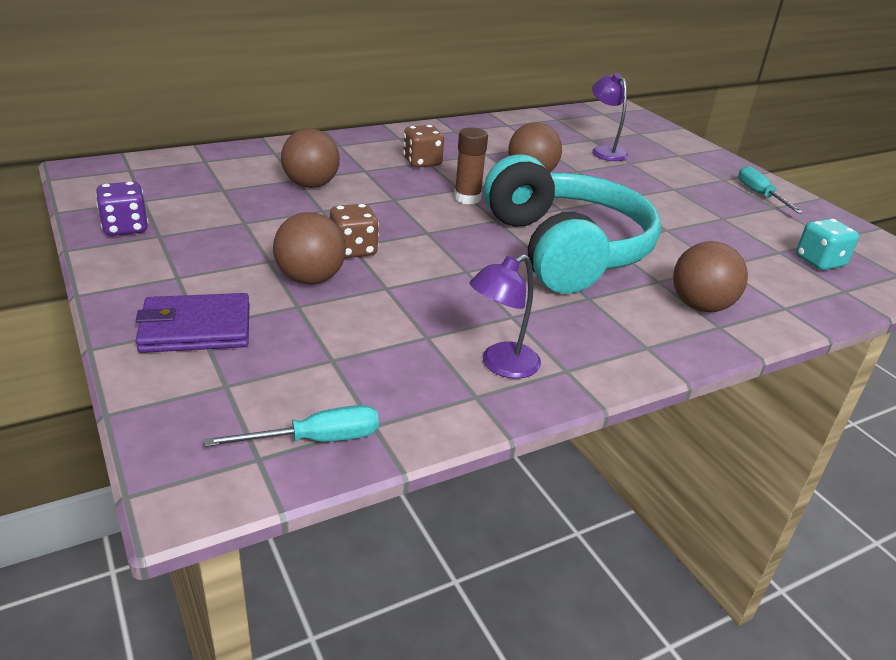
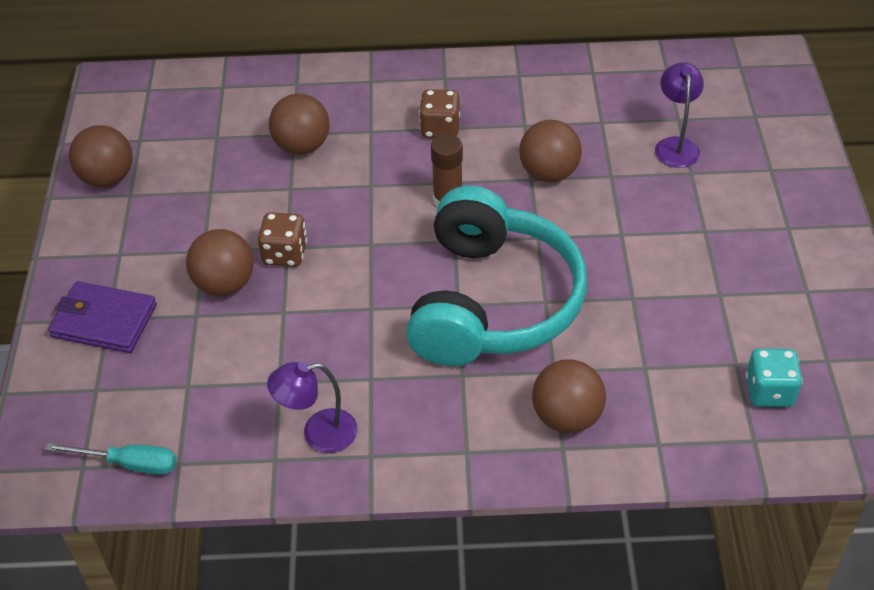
camera: 30 degrees right, 15 degrees up
purple dice [96,182,148,236] -> brown ball [69,125,133,187]
turquoise screwdriver [738,166,804,214] -> none

